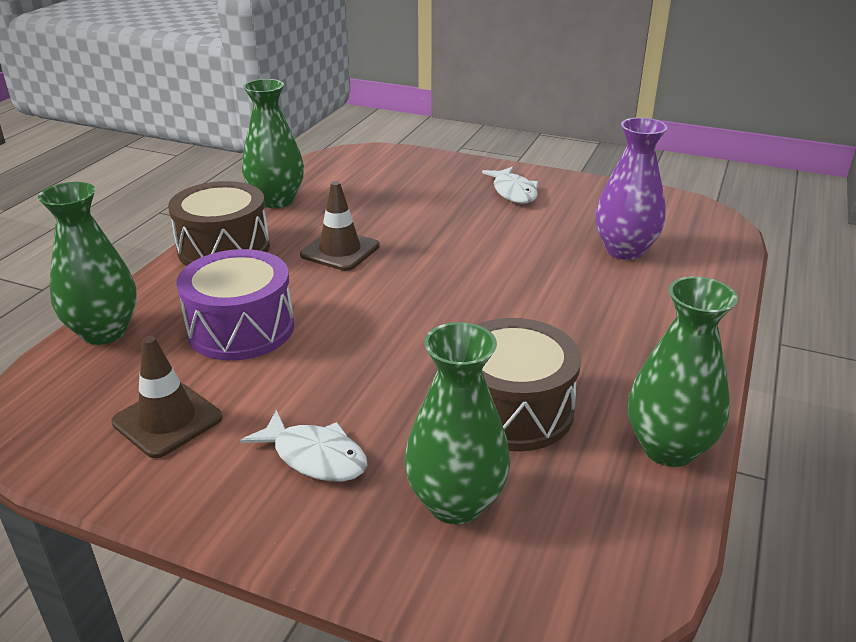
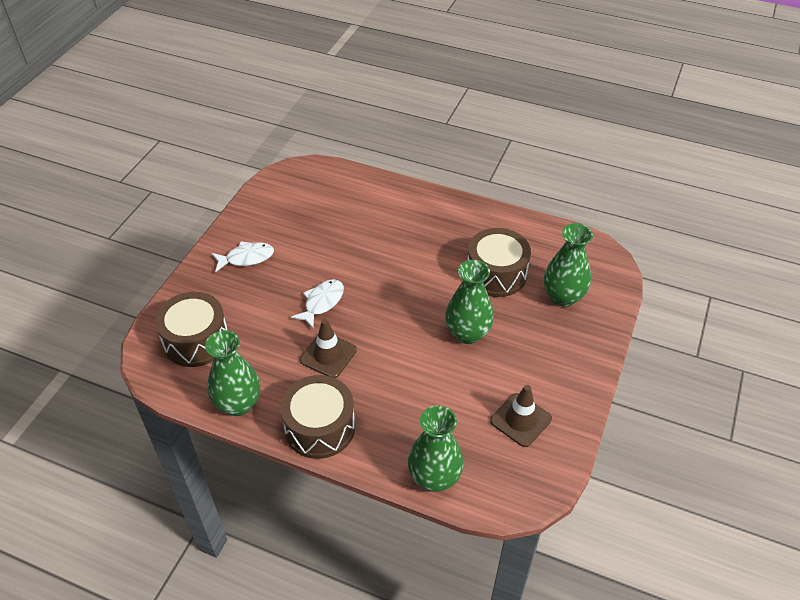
camera: 90 degrees left, 15 degrees up
purple drum [176,249,294,361] -> none
white fish [240,409,368,482] -> white fish moved to [291,279,344,328]
purple vase [596,118,667,260] -> none
green vase [628,276,738,467] -> green vase moved to [445,260,494,344]
none -> brown drum [155,292,228,367]

